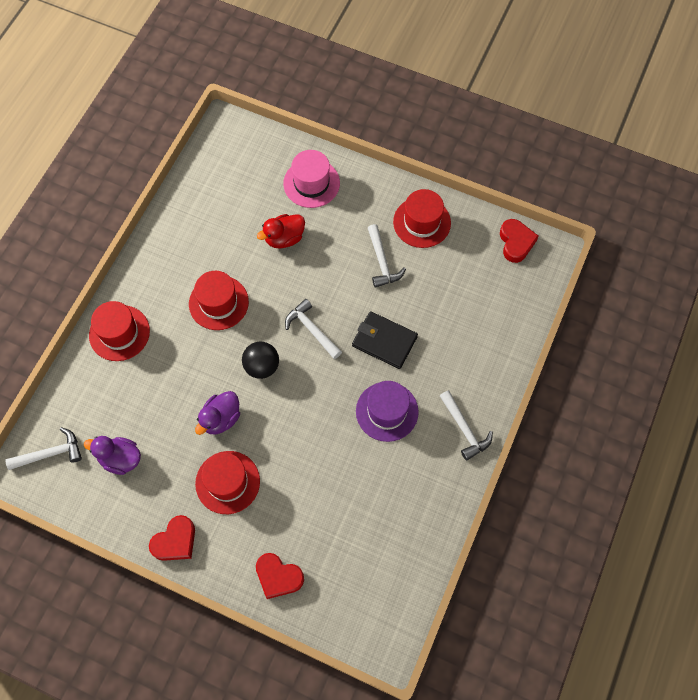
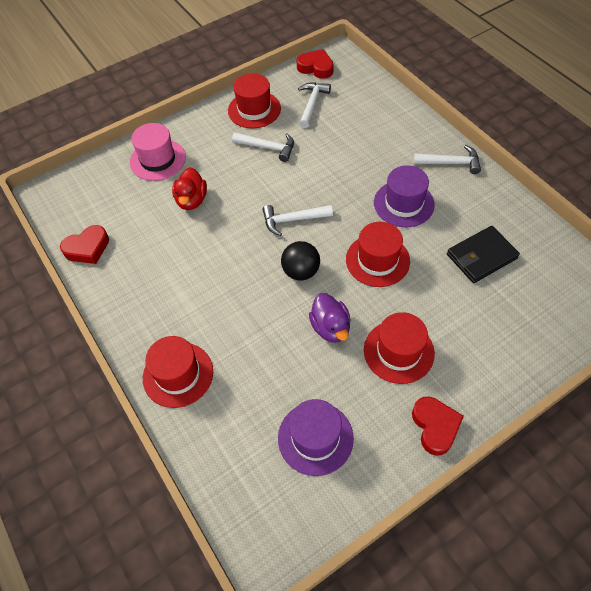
camera: 55 degrees left, 10 degrees down
white hammer [5,427,82,470] -> white hammer moved to [298,82,331,128]
purple duck [84,436,141,475] -> purple hat [278,399,354,476]
red hat [189,271,249,330] -> red hat moved to [346,222,410,287]
red heart [256,553,304,599] -> red heart moved to [60,225,109,264]
black wallet [352,311,418,369] -> black wallet moved to [447,226,520,283]

